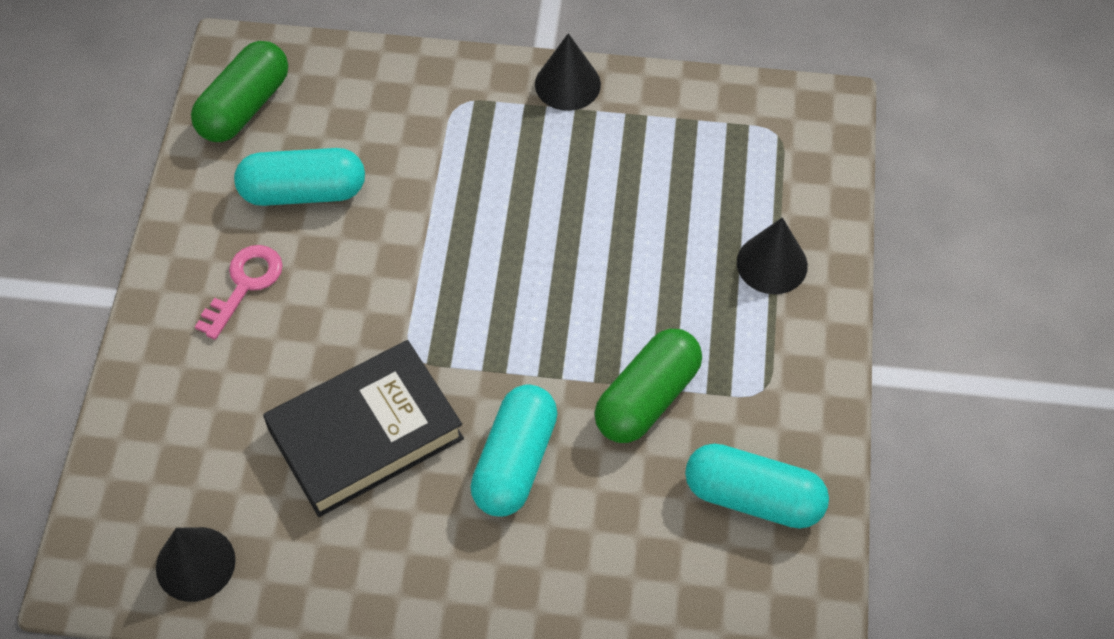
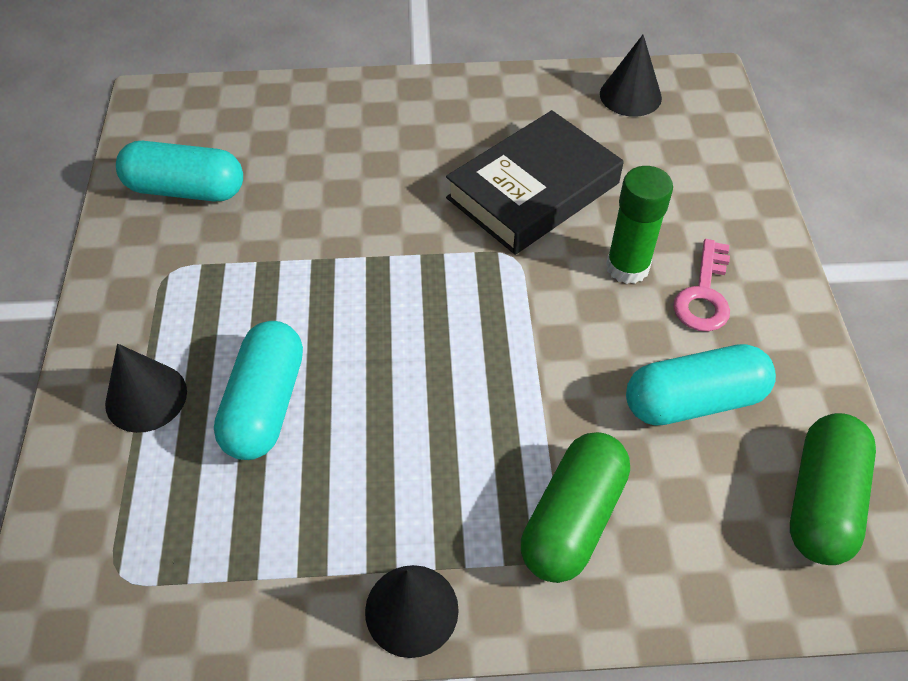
camera: 170 degrees right, 5 degrees down
turquoise capsule [470,384,558,517] -> turquoise capsule moved to [214,321,303,460]
green capsule [594,329,702,443] -> green capsule moved to [521,432,630,583]
none -> green glue stick [606,166,673,284]

